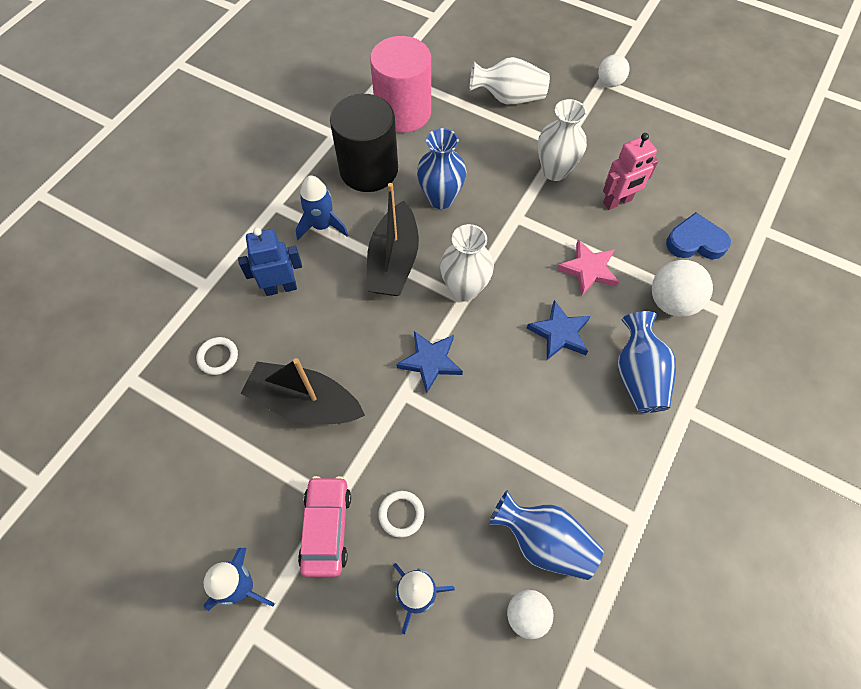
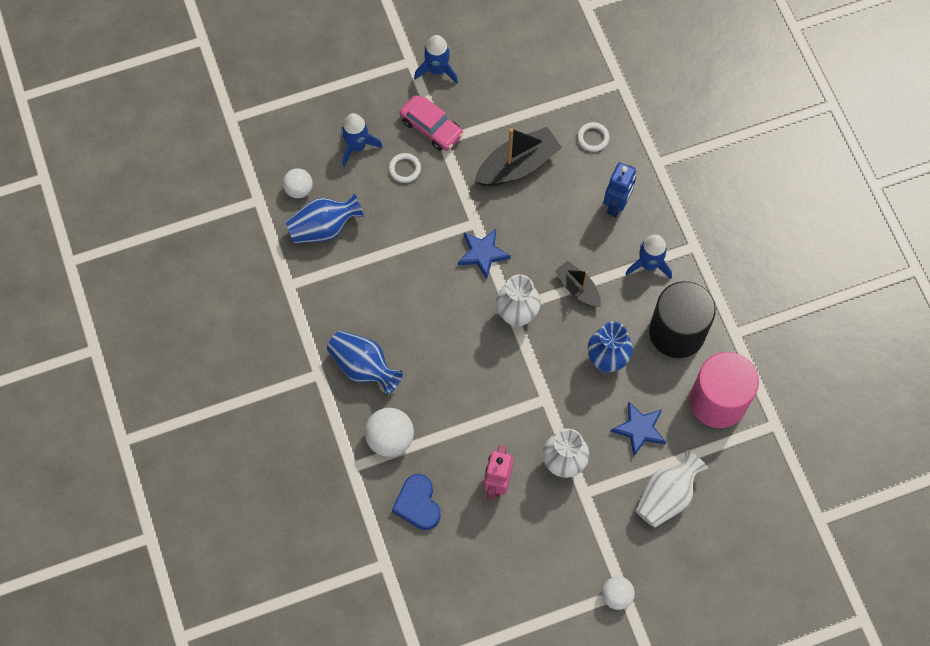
camera: 130 degrees right, 5 degrees up
black boat [366,183,419,296] -> black boat [555,260,601,307], size x0.60
blue star [527,300,591,360] -> blue star moved to [611,402,666,456]
pink star [557,240,619,296] -> none
blue heart [666,212,731,259] -> blue heart turned 120 degrees clockwise [392,474,441,530]

